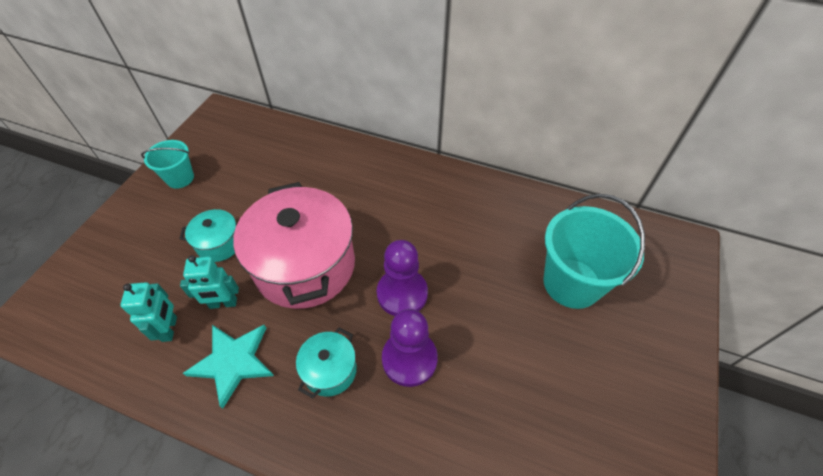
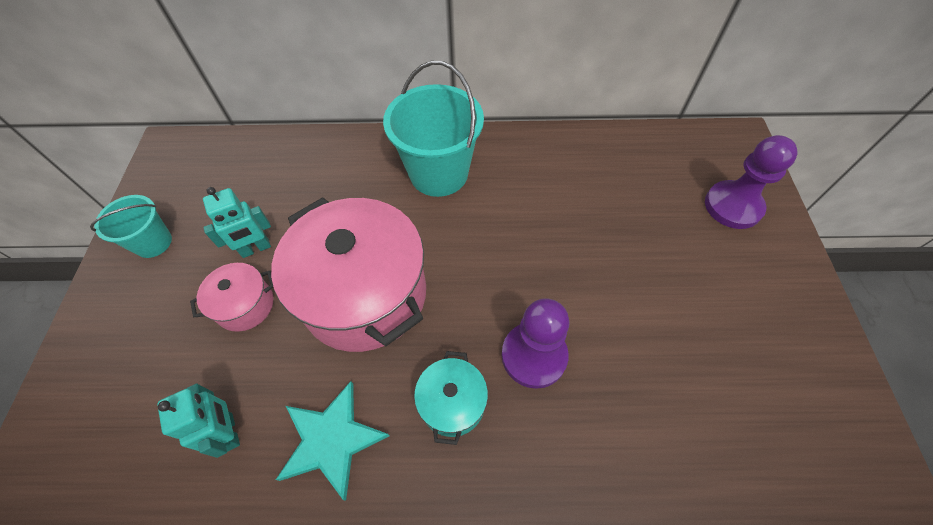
camera: 20 degrees left, 5 degrees up
turquoise pot [179,209,238,262] -> pink pot [190,263,273,331]
turquoise robot [180,255,239,309] -> turquoise robot moved to [203,187,271,258]
purple pawn [377,240,428,316] -> purple pawn moved to [705,135,798,229]
turquoise bucket [543,194,645,309] -> turquoise bucket moved to [383,61,484,197]

